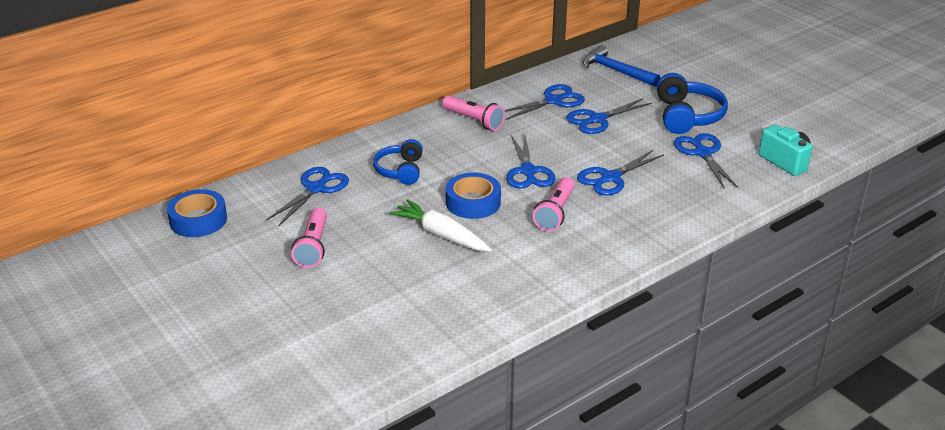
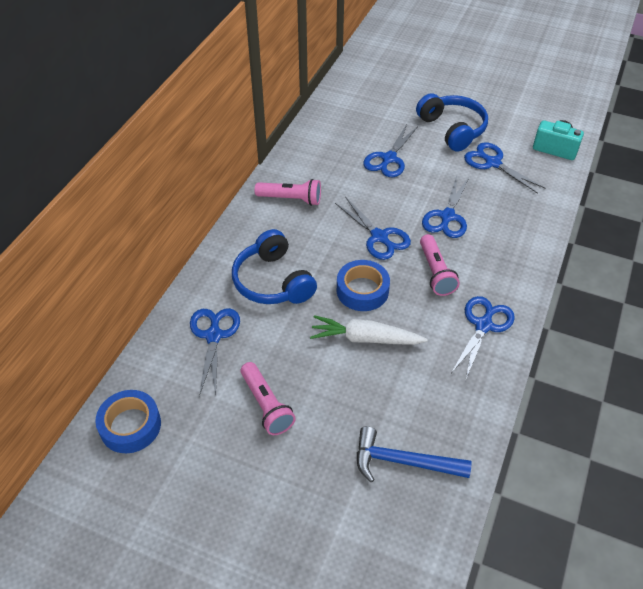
camera: 30 degrees left, 15 degrees up
blue headphones [373,139,423,185] -> blue headphones [232,229,317,304], size x1.51
blue scissors [505,84,585,120] -> blue scissors moved to [451,296,515,379]
blue hammer [582,45,660,87] -> blue hammer moved to [357,426,472,483]

